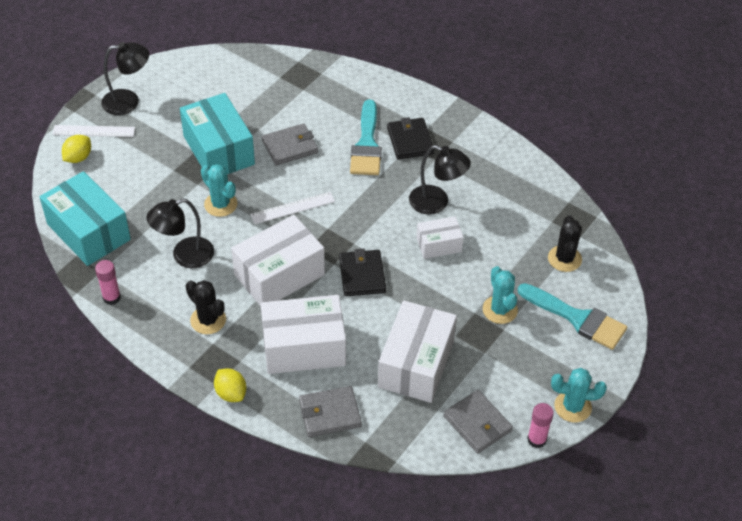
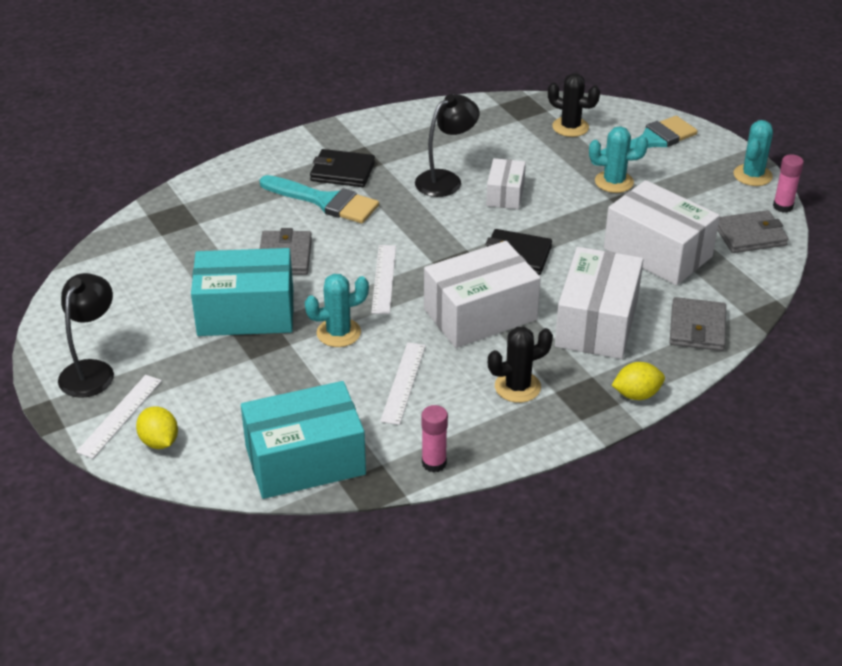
camera: 65 degrees left, 10 degrees down
black lamp [146,199,214,268] -> white ruler [380,342,426,425]
white box [231,215,325,306] -> white box turned 75 degrees clockwise [424,241,541,348]

